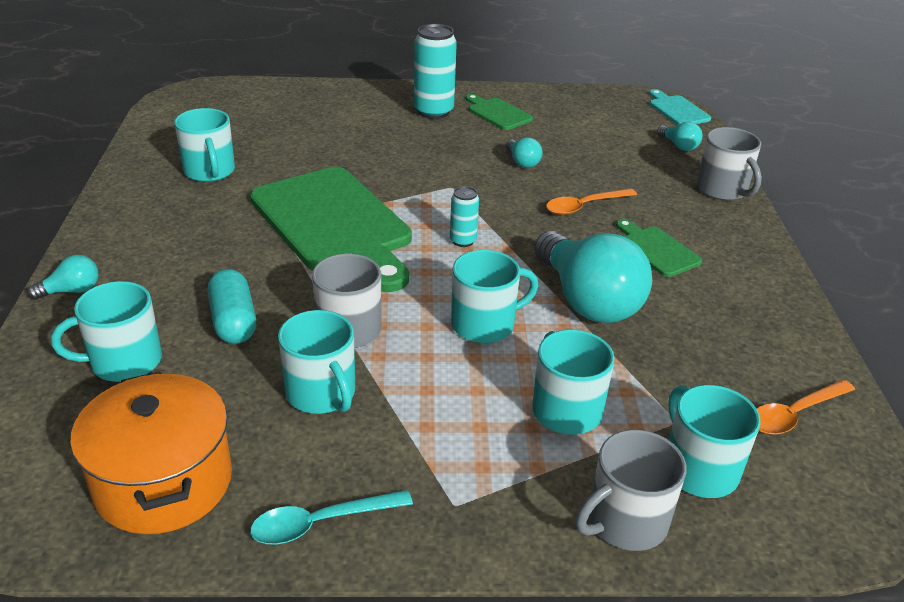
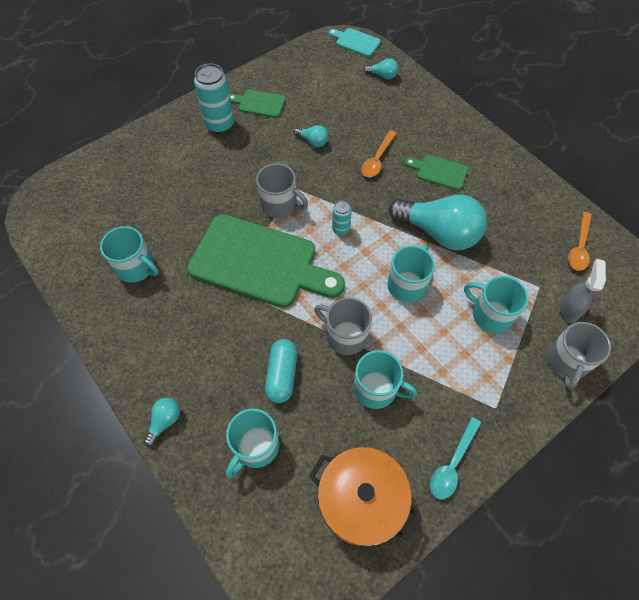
camera: 35 degrees left, 25 degrees up
turquoise capsule [208,269,256,344] -> turquoise capsule turned 60 degrees clockwise [265,339,298,403]
turquoise mug [668,385,761,498] -> grey spray bottle [560,259,606,323]
grey mug [697,127,762,201] -> grey mug moved to [256,163,308,218]

